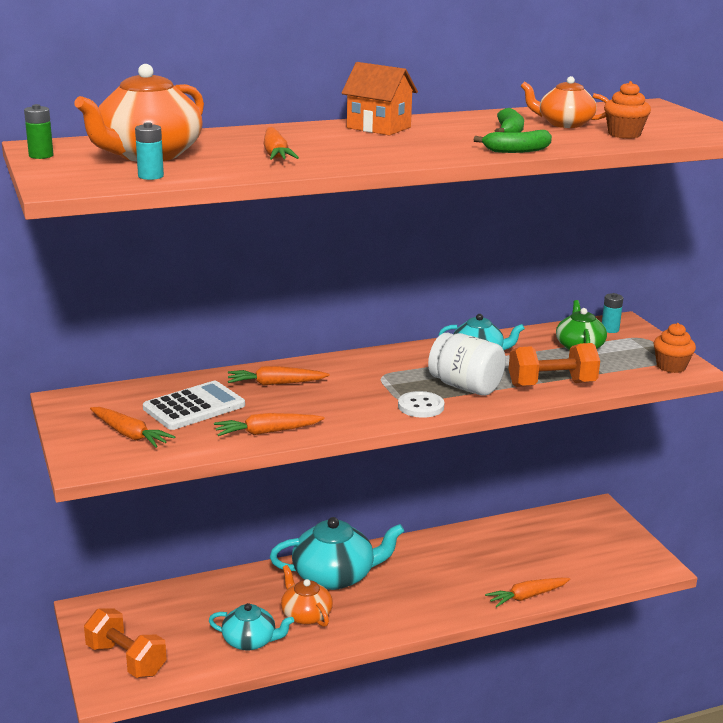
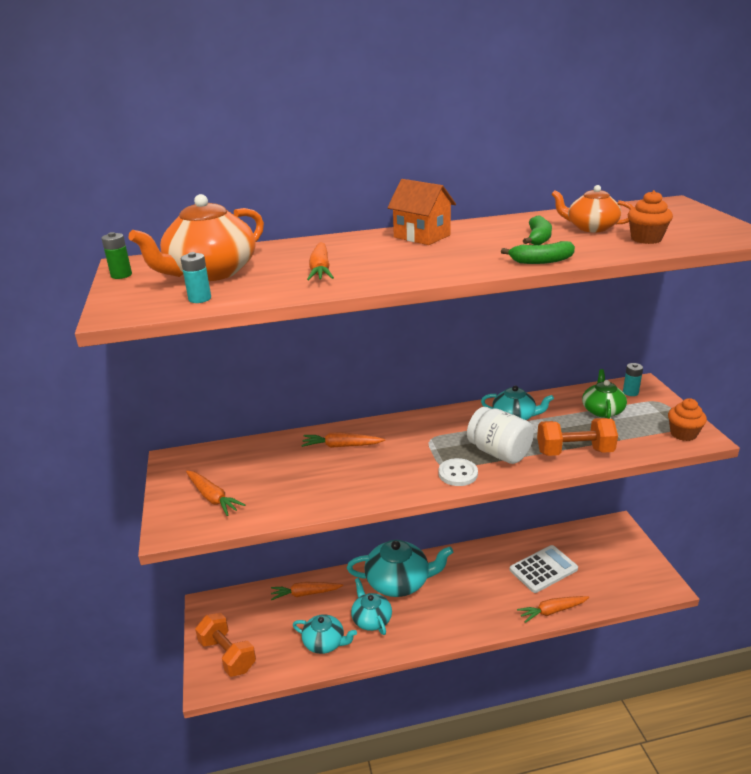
camera: 10 degrees right, 5 degrees up
white calculator [143,381,245,430] -> white calculator moved to [510,545,578,593]
orange carrot [214,413,325,436] -> orange carrot moved to [271,582,344,600]
orange teapot [281,565,333,627] -> turquoise teapot [351,578,392,635]

